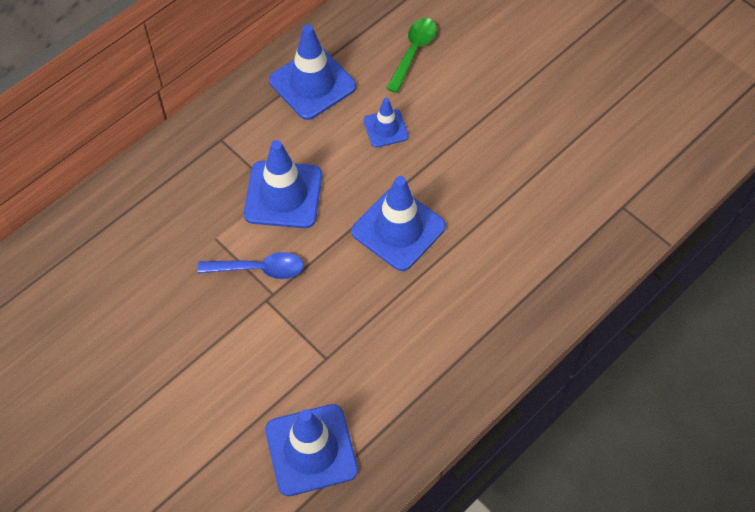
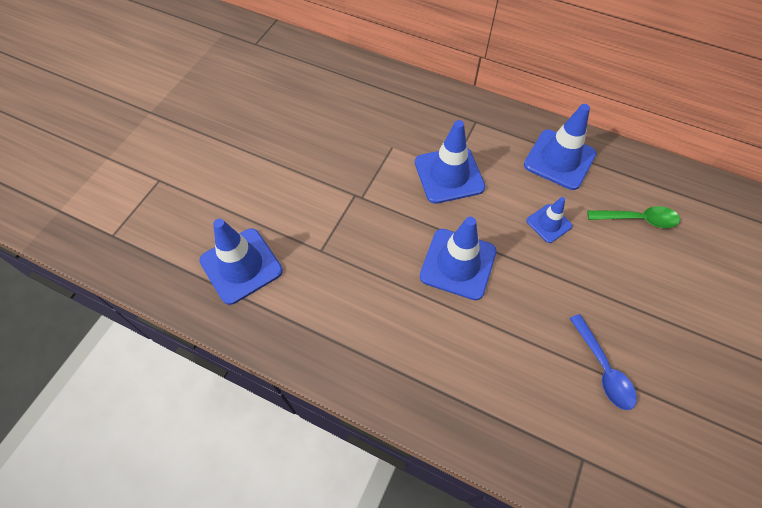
camera: 70 degrees right, 0 degrees up
blue spoon [198,252,304,279] -> blue spoon moved to [570,314,637,410]

